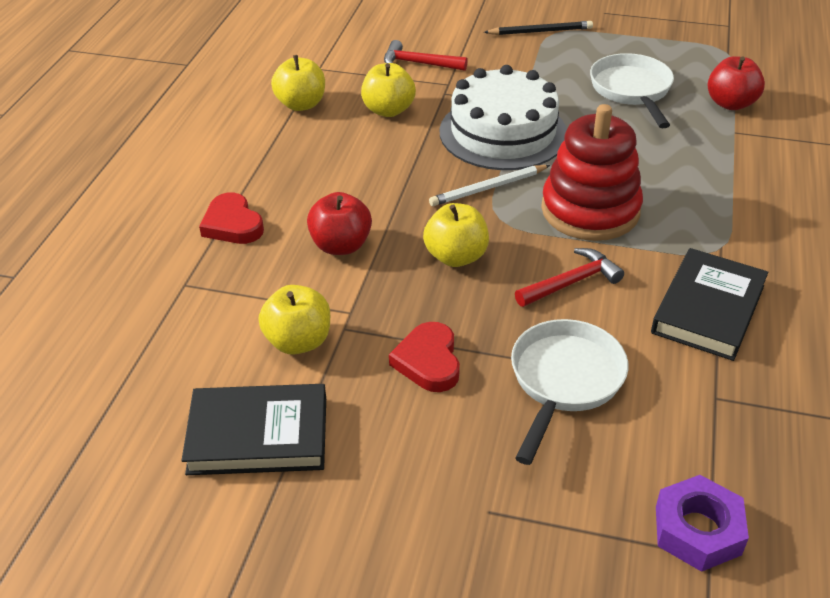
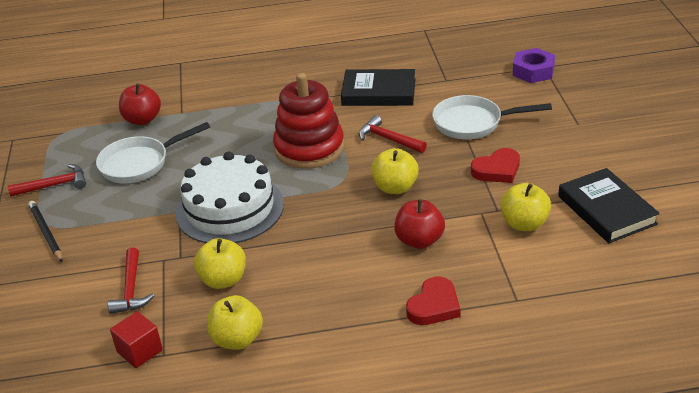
camera: 110 degrees left, 5 degrees down
white pencil [429,165,550,206] -> none
none -> red hammer [8,164,86,197]
none -> red cube [110,311,163,368]

